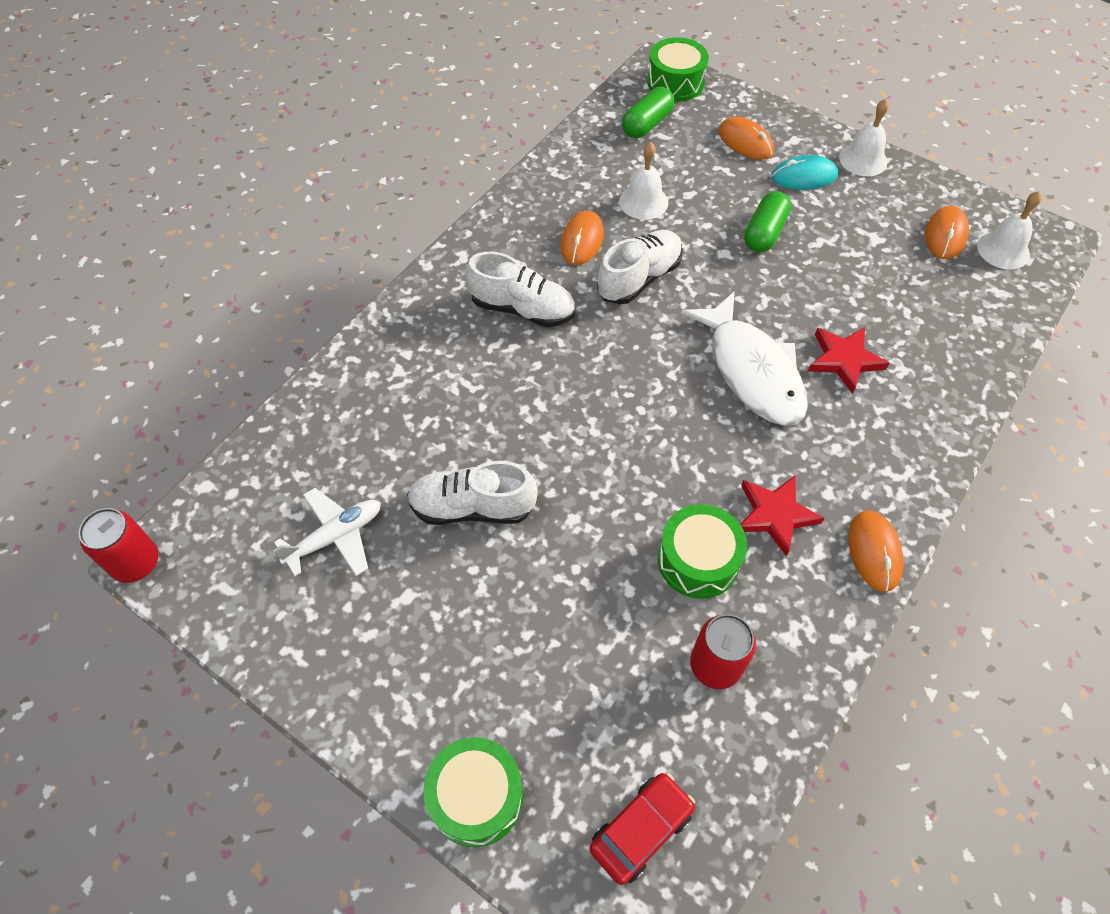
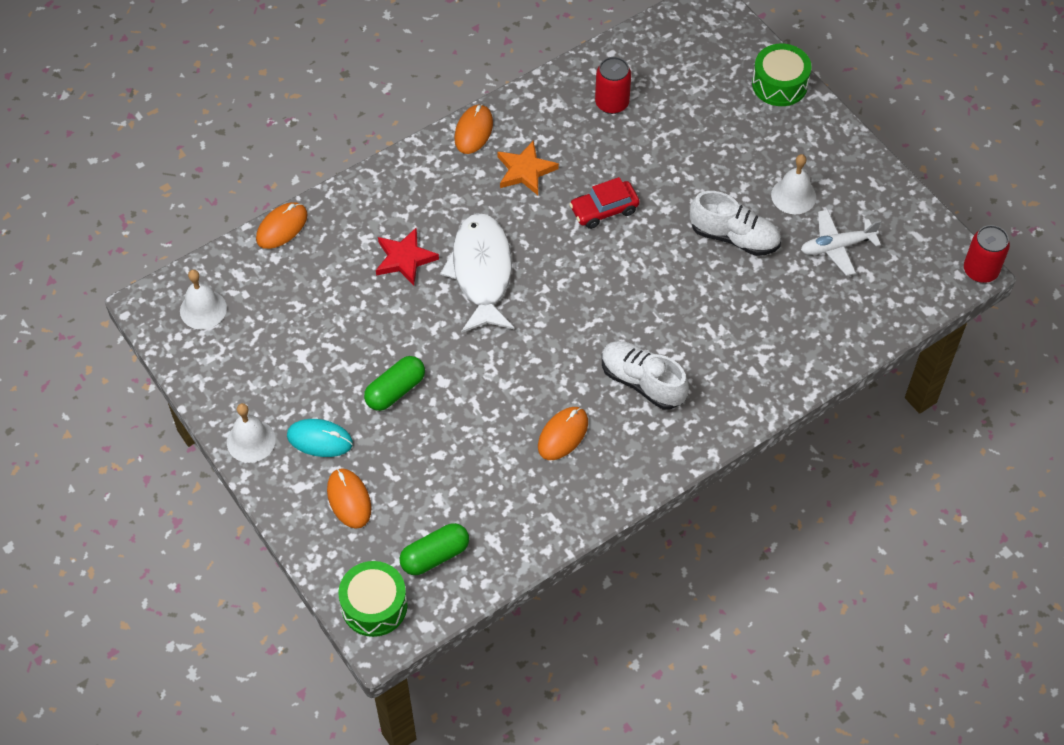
camera: 160 degrees left, 0 degrees up
red car [589,773,695,885] -> red car moved to [569,177,640,229]
white shoe [597,230,683,304] -> none
white bell [619,142,668,220] -> white bell moved to [771,154,816,214]
green drum [658,504,747,599] -> none
red star [740,476,824,557] -> orange star [497,140,559,195]
orange mouse [925,205,969,259] -> orange mouse moved to [256,202,308,249]

